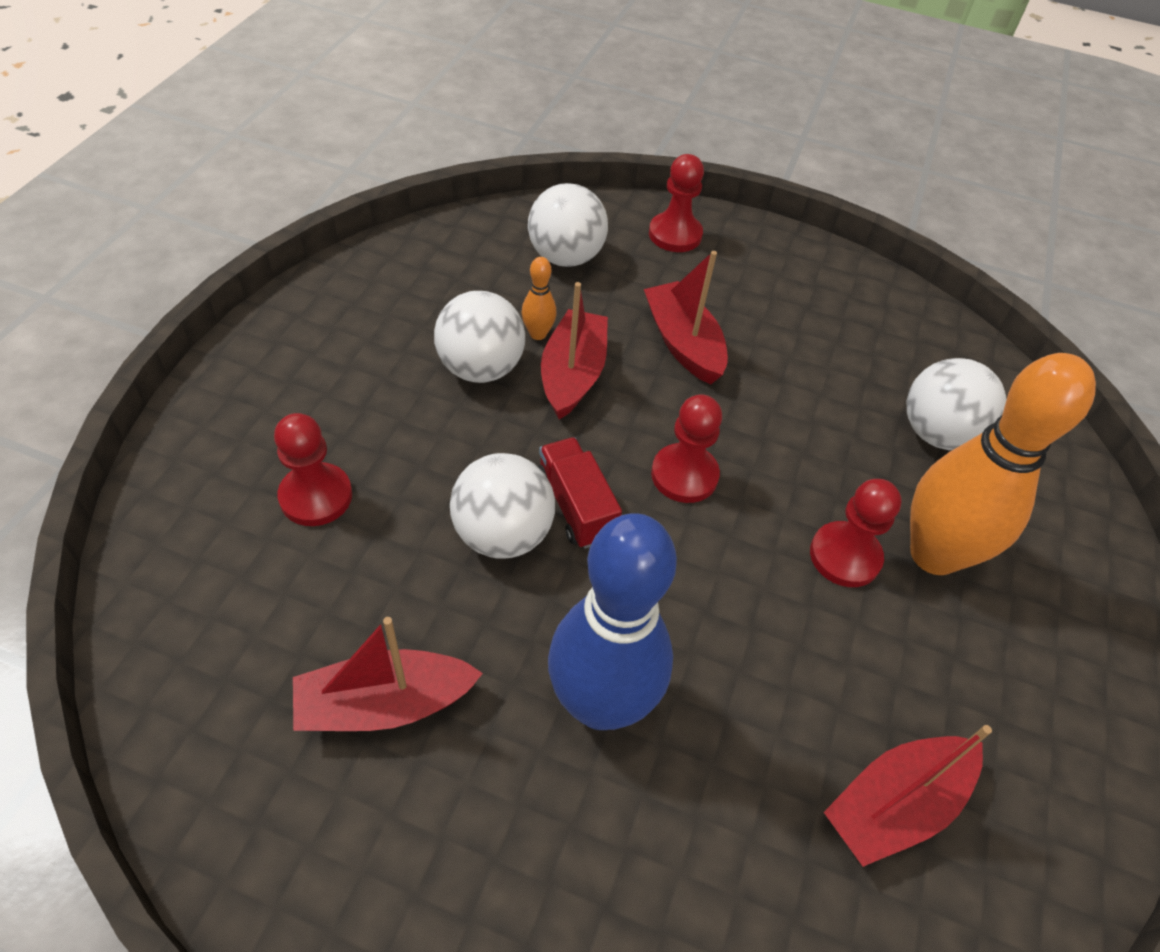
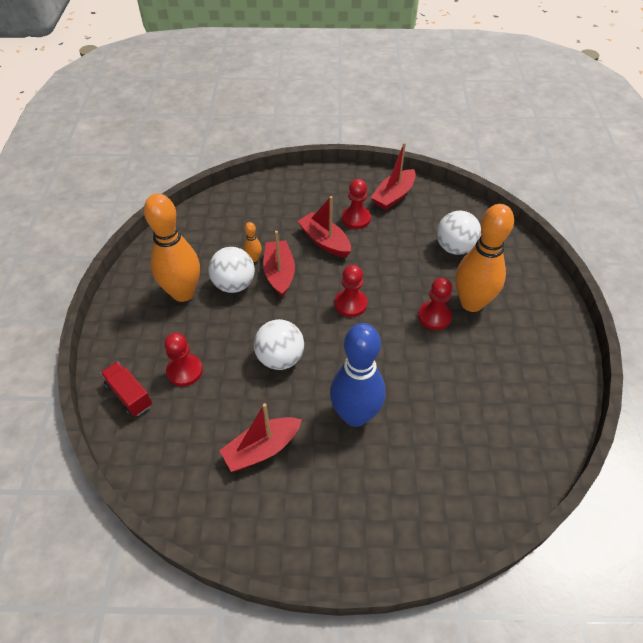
camera: 15 degrees left, 0 degrees up
white ball [528,183,608,267] -> none
red truck [538,437,622,549] -> red truck moved to [100,361,152,416]
red pawn [649,154,704,252] -> red pawn moved to [342,179,371,229]
red boat [824,725,992,867] -> red boat moved to [371,142,416,210]
none -> orange bowling pin [144,193,200,302]

